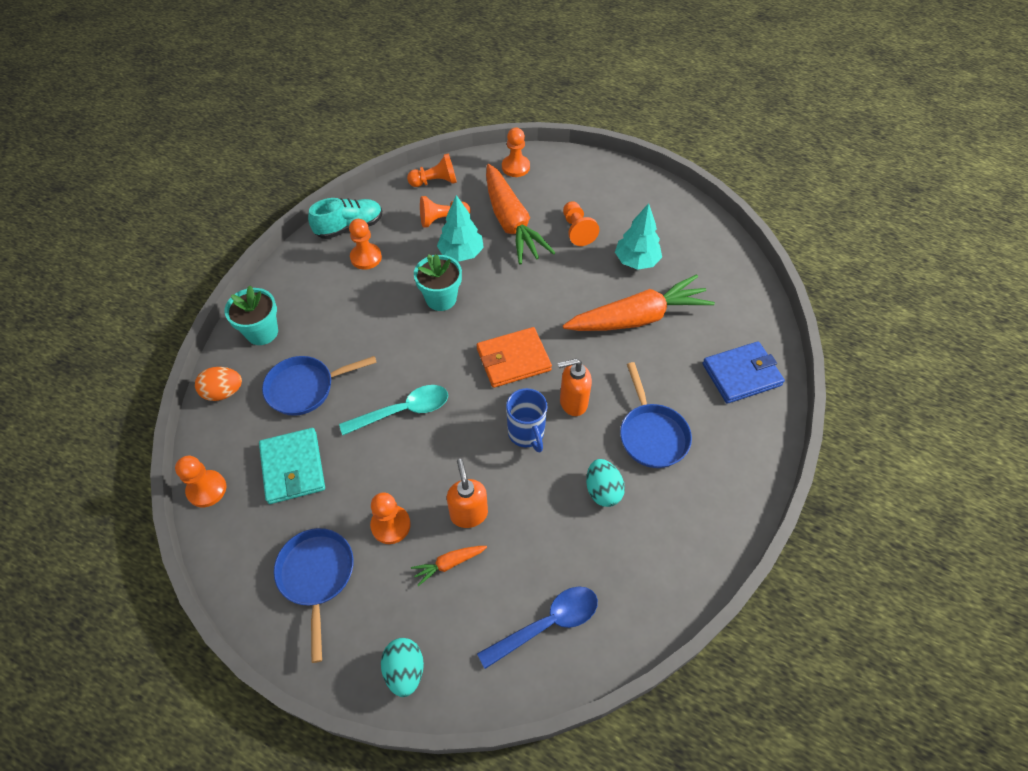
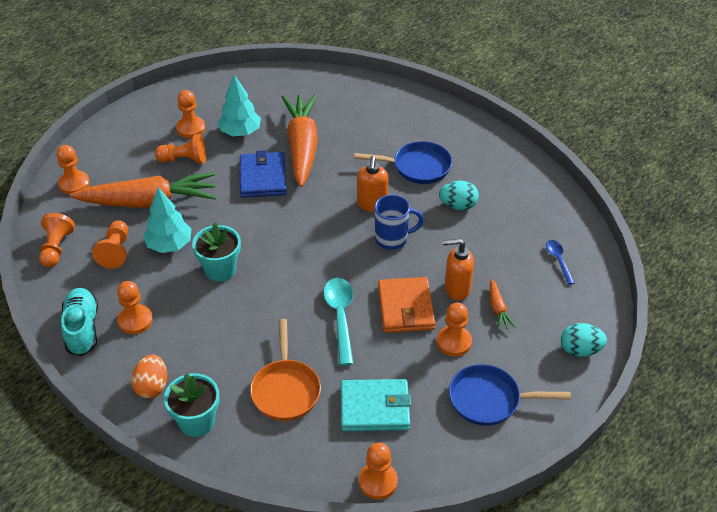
camera: 75 degrees left, 10 degrees down
orange egg [195,367,242,401] -> orange egg moved to [131,355,167,399]
blue pan [262,356,377,416] -> orange pan [250,319,321,421]
orange wallet [477,327,552,388] -> orange wallet moved to [378,277,436,333]
blue spoon [477,587,598,669] -> blue spoon [546,240,575,285], size x0.57
blue wallet [702,341,785,404] -> blue wallet moved to [240,150,287,198]
none -> orange pawn [176,90,205,138]

